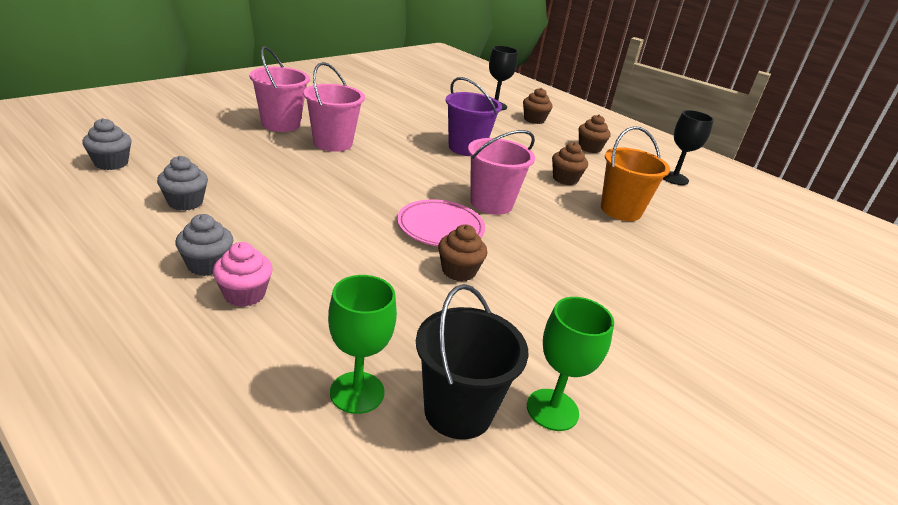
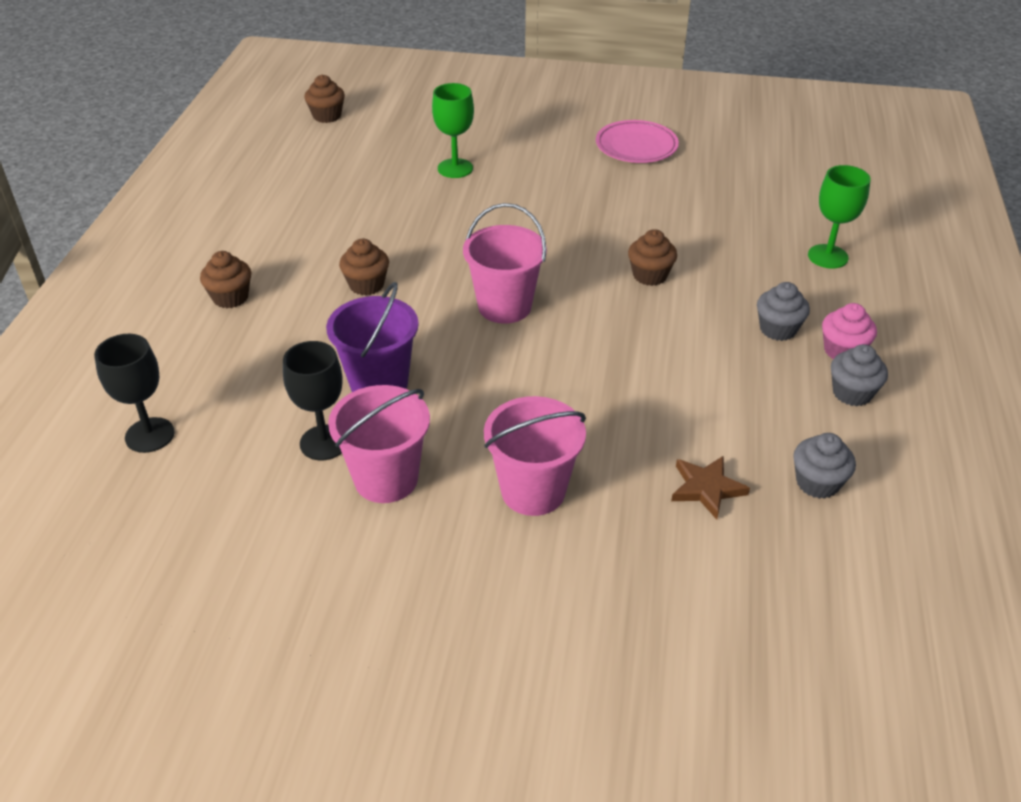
camera: 120 degrees left, 10 degrees up
grey cupcake [82,118,132,170] -> grey cupcake moved to [757,282,810,341]
pink bucket [249,46,310,132] -> pink bucket moved to [328,385,430,503]
pink plate [397,199,485,246] -> pink plate moved to [596,120,679,163]
black bucket [416,284,528,439] -> none
brown cupcake [523,88,553,124] -> brown cupcake moved to [305,75,345,123]
green goblet [527,297,614,431] -> green goblet moved to [432,83,474,178]
orange bucket [601,126,670,221] -> none
black goblet [663,110,714,185] -> black goblet moved to [283,341,343,460]
none -> brown star [671,456,750,520]

